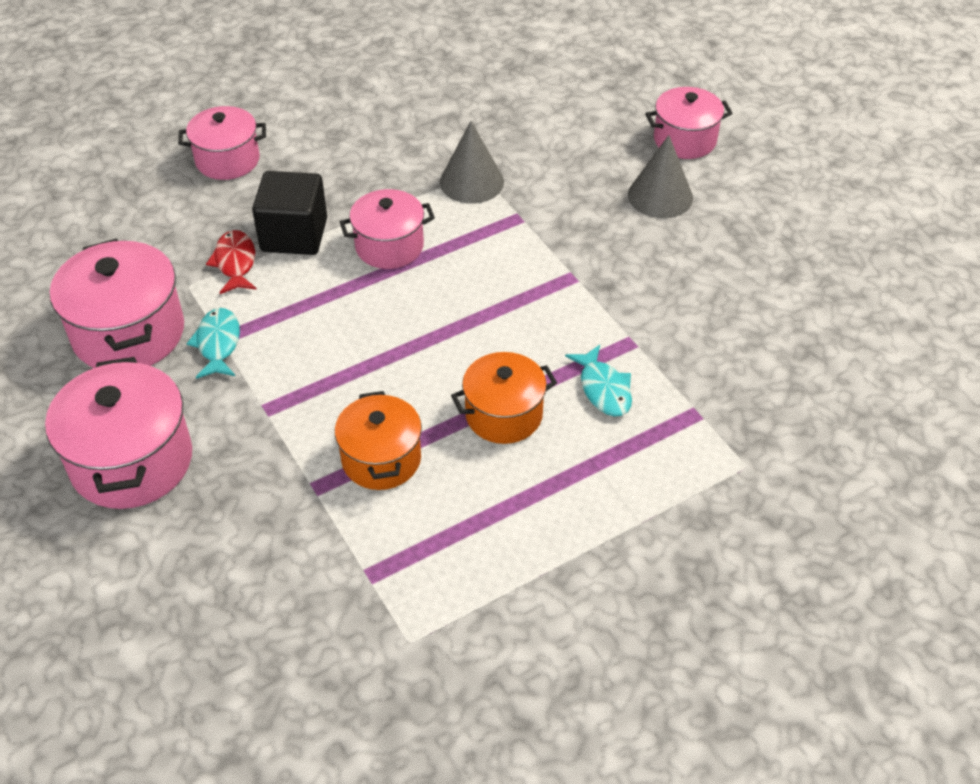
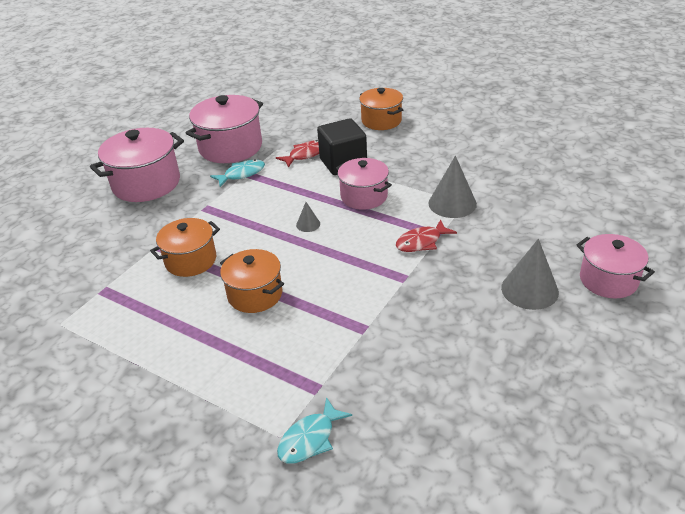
camera: 65 degrees right, 10 degrees down
pink pot [178,106,266,180] -> orange pot [359,88,403,130]
turquoise fish [565,345,632,417] -> turquoise fish moved to [277,397,352,464]
none -> grey cone [296,202,320,232]
none -> red fish [396,219,457,252]

